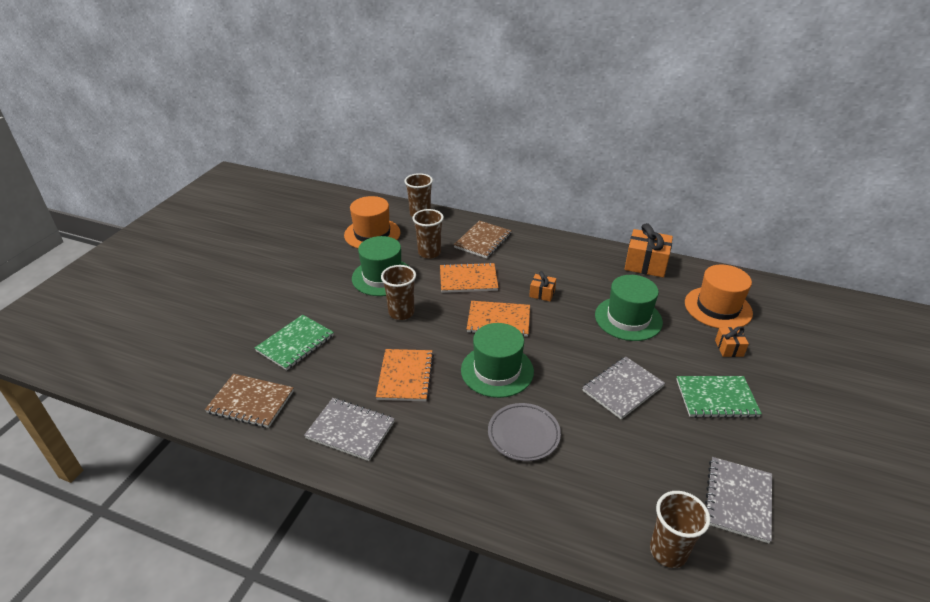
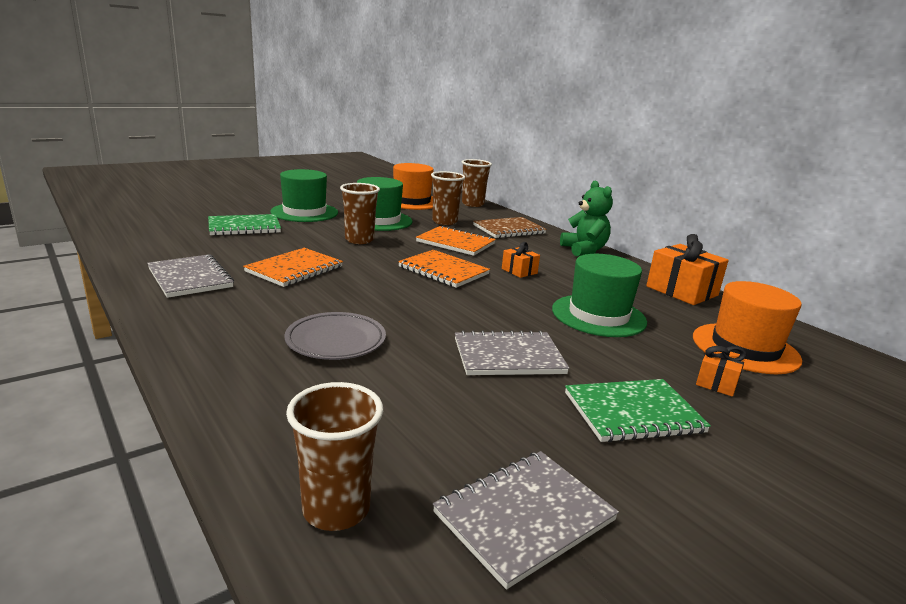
camera: 30 degrees right, 15 degrees down
brown notebook [205,374,294,428] -> none
green hat [461,323,534,398] -> green hat moved to [270,169,338,222]
green notebook [676,376,762,418] -> green notebook turned 45 degrees counterclockwise [565,379,711,442]
none -> green teddy bear [560,181,613,256]

